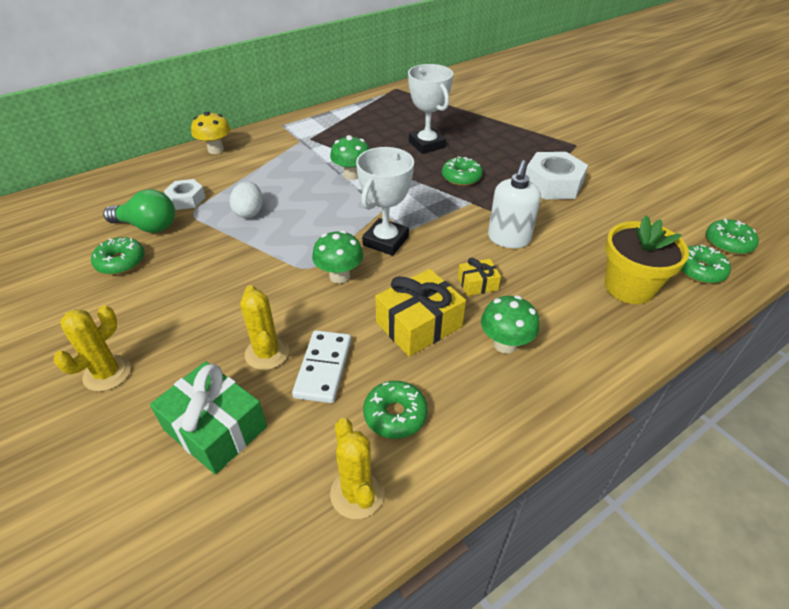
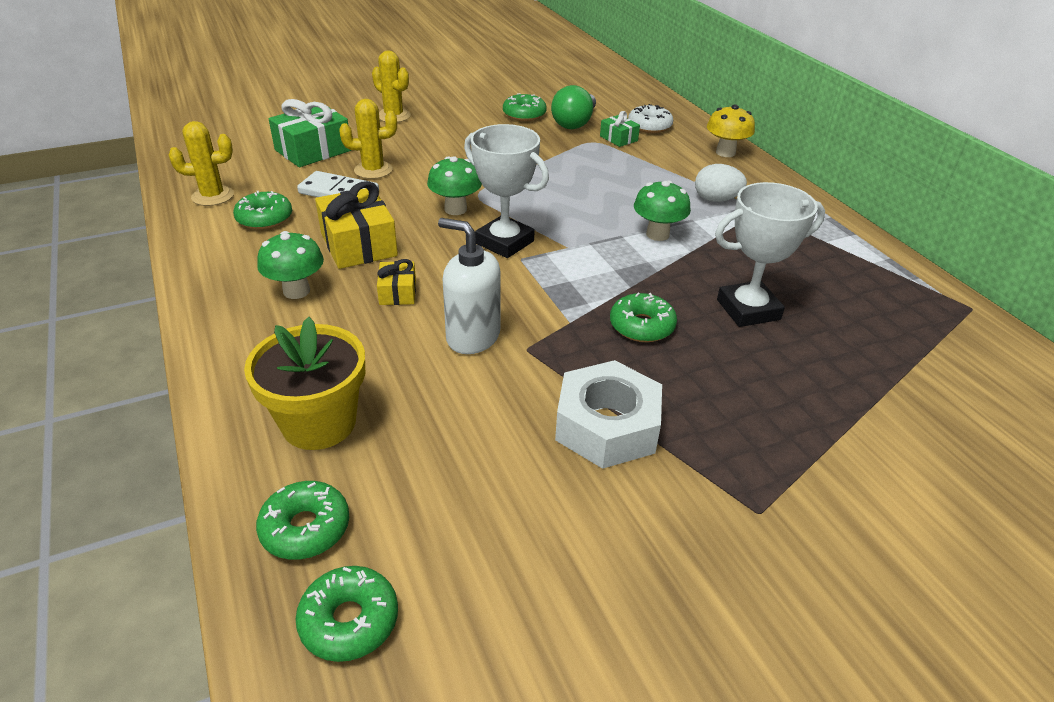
camera: 100 degrees right, 5 degrees down
white nut [164,179,206,210] -> green gift [600,111,640,147]
white egg [229,181,263,218] -> white egg moved to [695,164,747,202]
none -> white donut [628,104,673,133]

